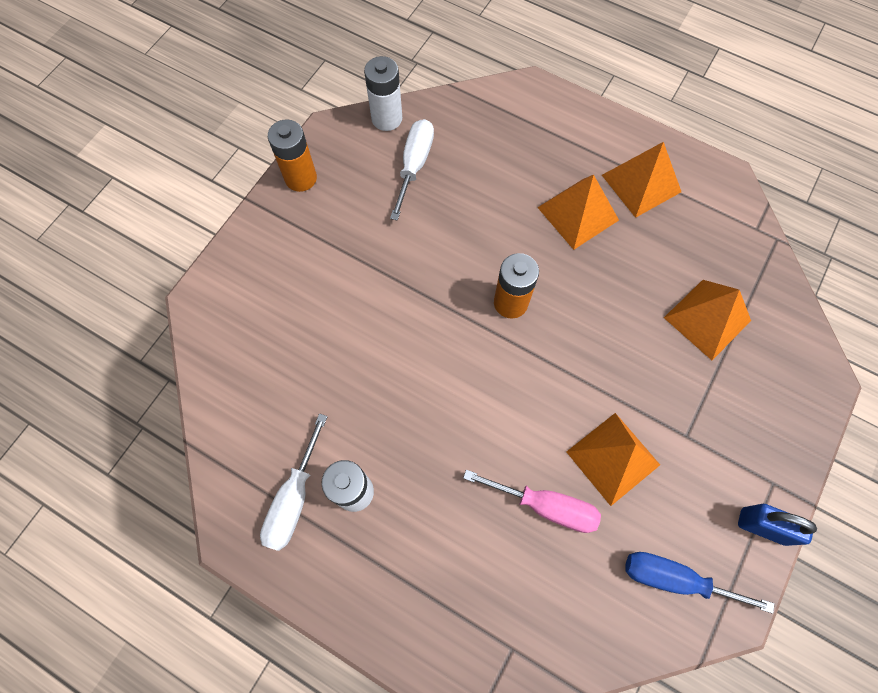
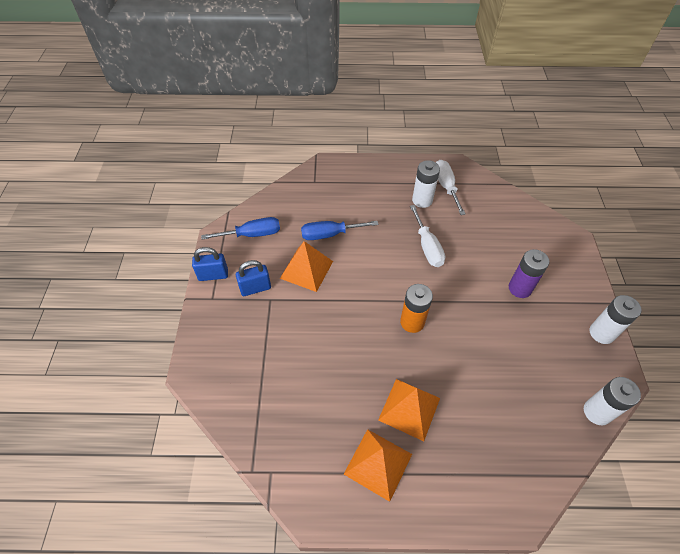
camera: 150 degrees right, 15 degrees down
orange battery [268,119,317,192] -> white battery [589,295,641,344]
white screwdriver [390,119,434,221] -> white screwdriver moved to [410,205,445,267]
pink screwdriver [463,470,601,533] -> blue screwdriver [301,221,379,240]
orange pyramid [664,280,751,360] -> none
none -> blue padlock [236,260,271,296]
none -> purple battery [509,249,549,298]

